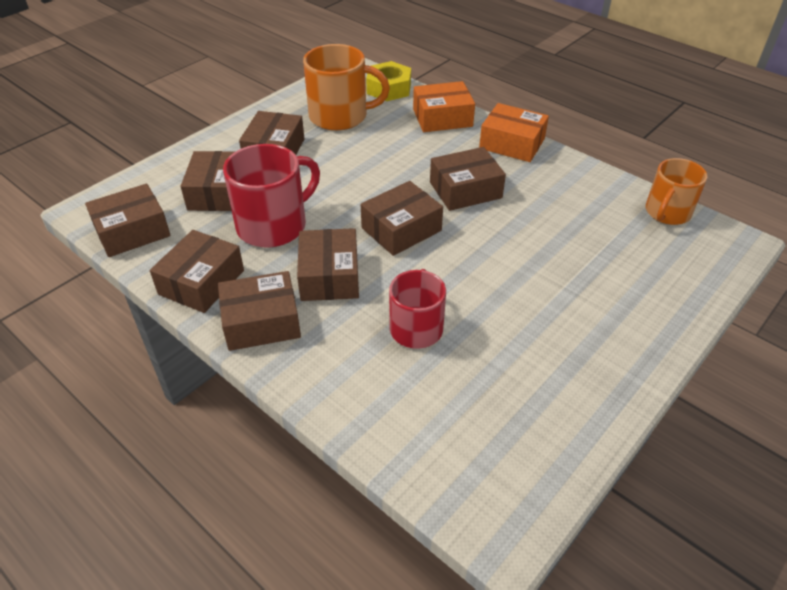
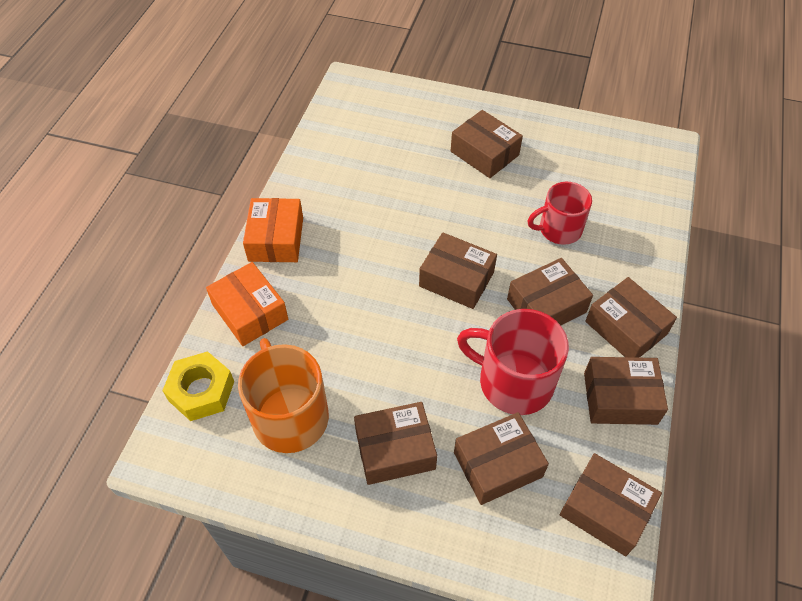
camera: 115 degrees left, 10 degrees up
brown box [430,147,506,211] -> brown box moved to [451,110,523,178]
orange mug [646,158,707,225] -> none

